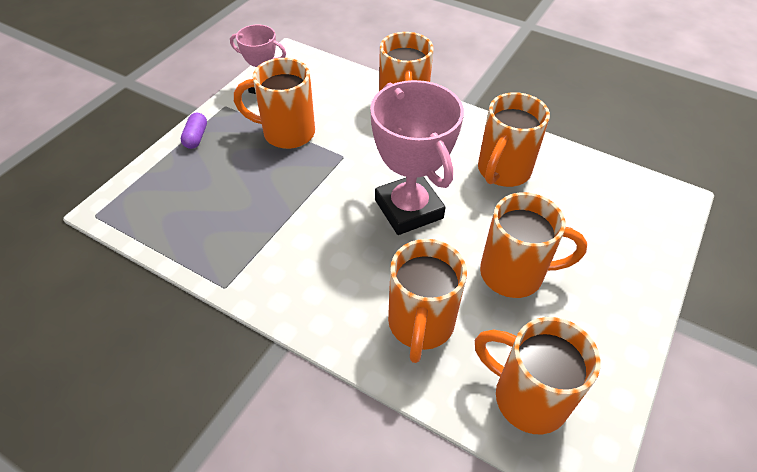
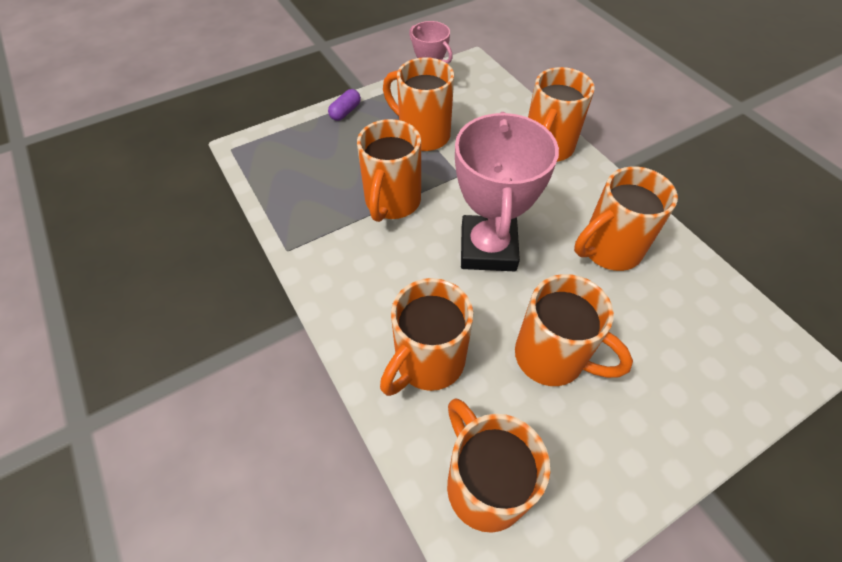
camera: 30 degrees right, 5 degrees up
none -> orange mug [357,119,421,222]

